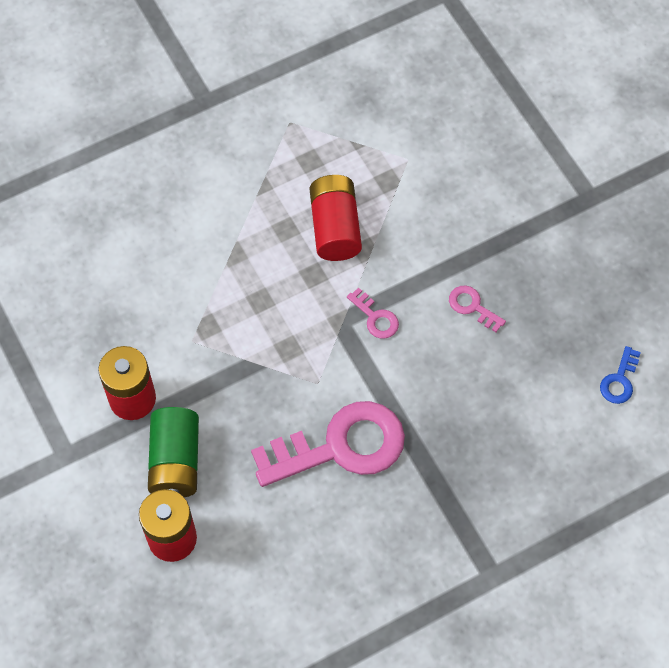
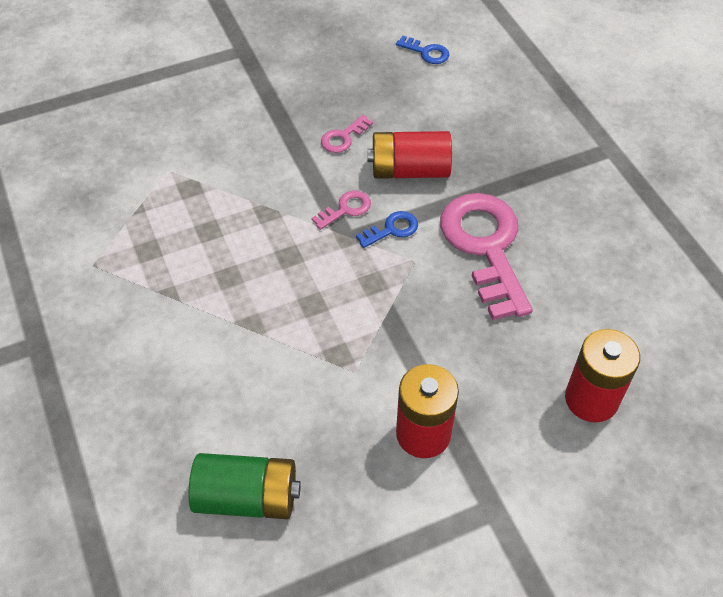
camera: 85 degrees left, 10 degrees down
green battery [148,407,199,497] -> green battery moved to [188,453,301,519]
red battery [310,175,362,261] -> red battery moved to [367,131,452,179]
none -> blue key [356,211,418,248]

